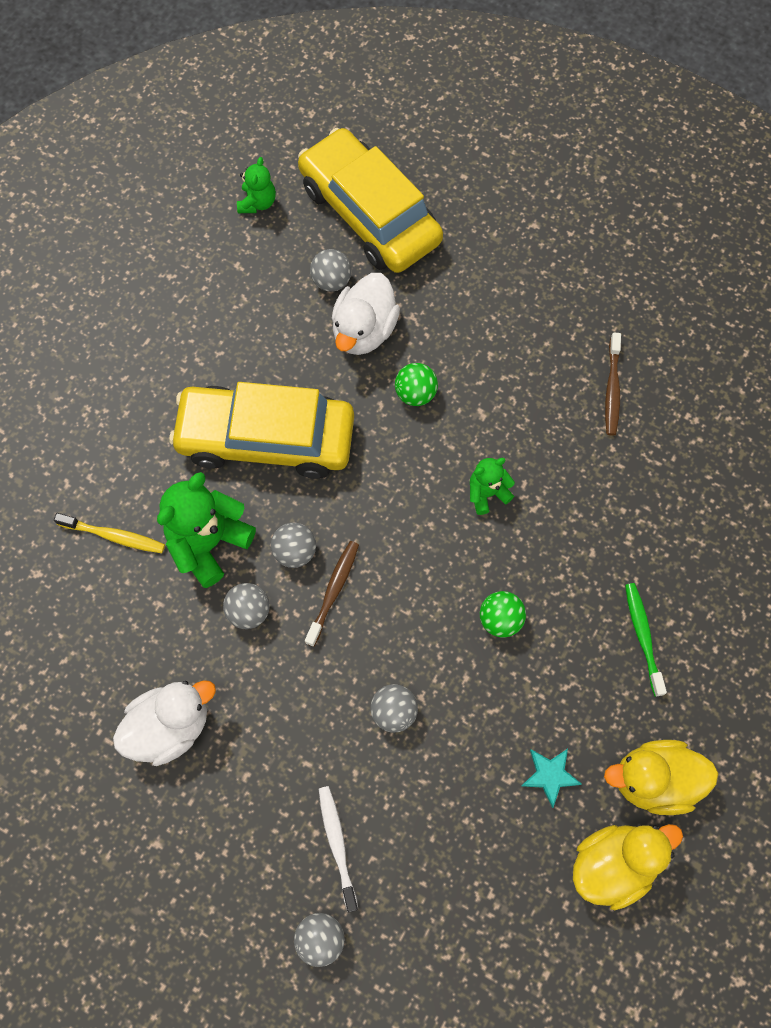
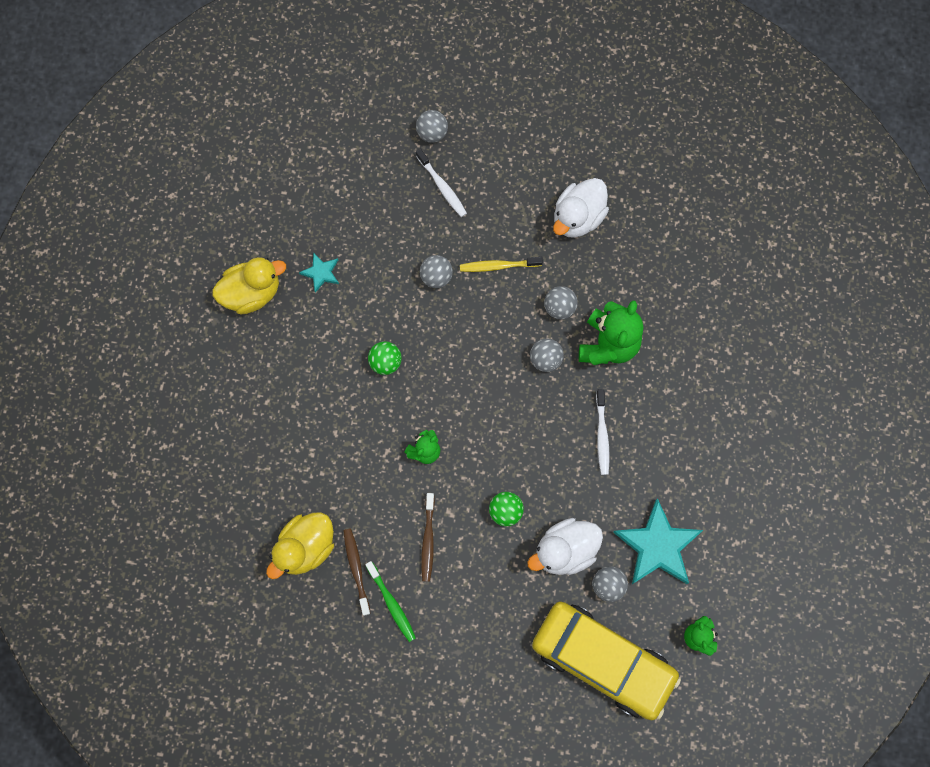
camera: 160 degrees right, 5 degrees up
yellow toothbrush [54,513,165,553] -> yellow toothbrush moved to [460,257,543,272]
yellow car [169,382,354,479] -> white toothbrush [596,389,609,475]
brown toothbrush [305,541,359,647] -> brown toothbrush moved to [421,493,435,582]
white duck [332,273,400,355] -> white duck turned 120 degrees counterclockwise [527,518,603,575]
yellow duck [573,824,683,910] -> yellow duck moved to [266,512,334,579]
green toothbrush [625,583,667,697] -> green toothbrush moved to [365,561,416,642]
none -> turquoise star [613,498,703,584]

